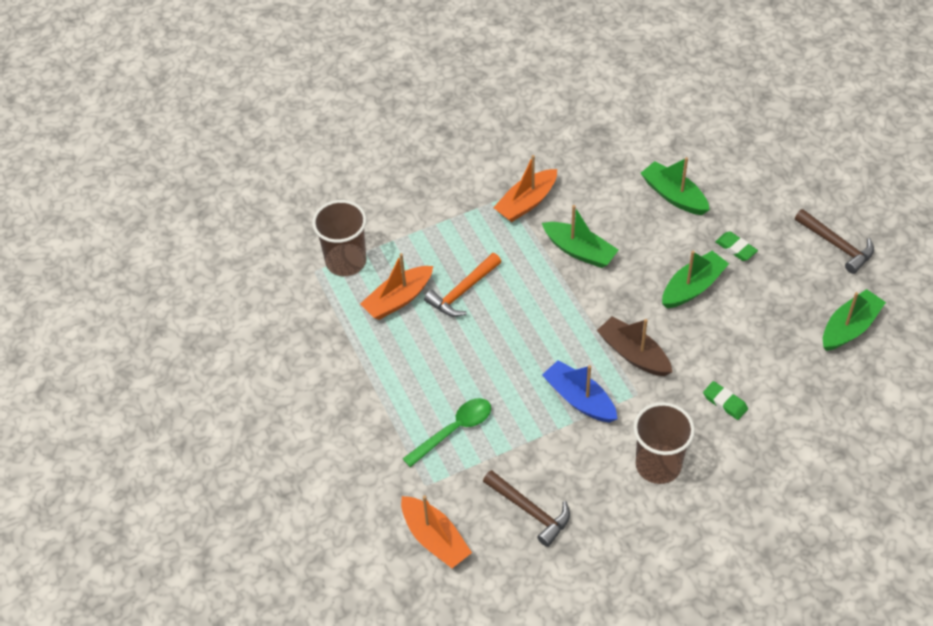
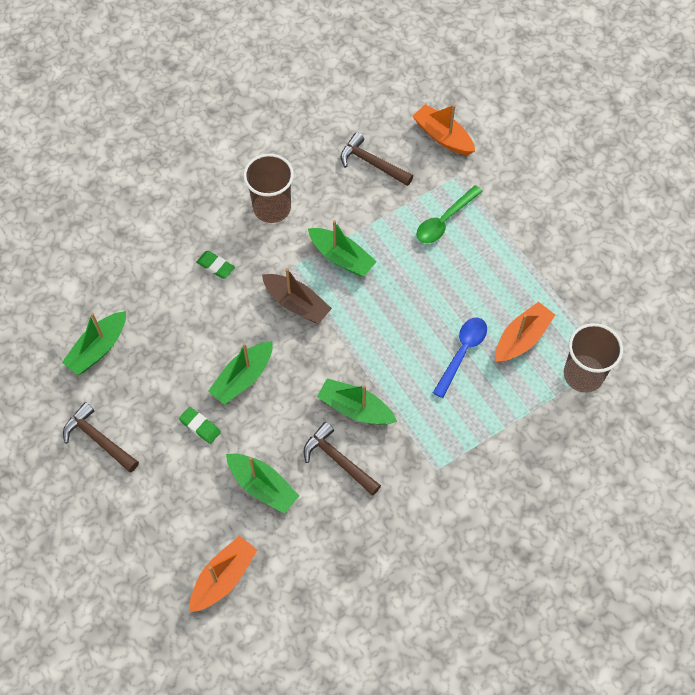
camera: 170 degrees right, 10 degrees up
orange hammer [424,253,501,317] -> blue spoon [433,317,487,398]
orange boat [493,155,557,222] -> orange boat moved to [190,536,257,612]
blue boat [542,360,618,422] -> green boat [308,220,377,277]
none -> brown hammer [303,422,381,496]

